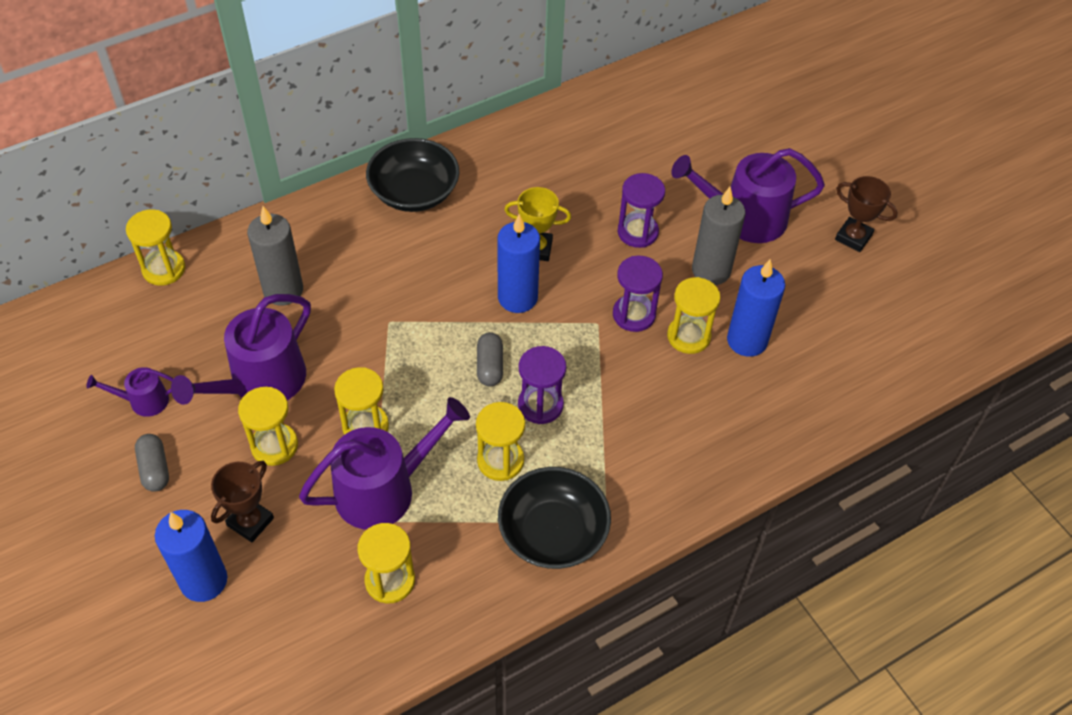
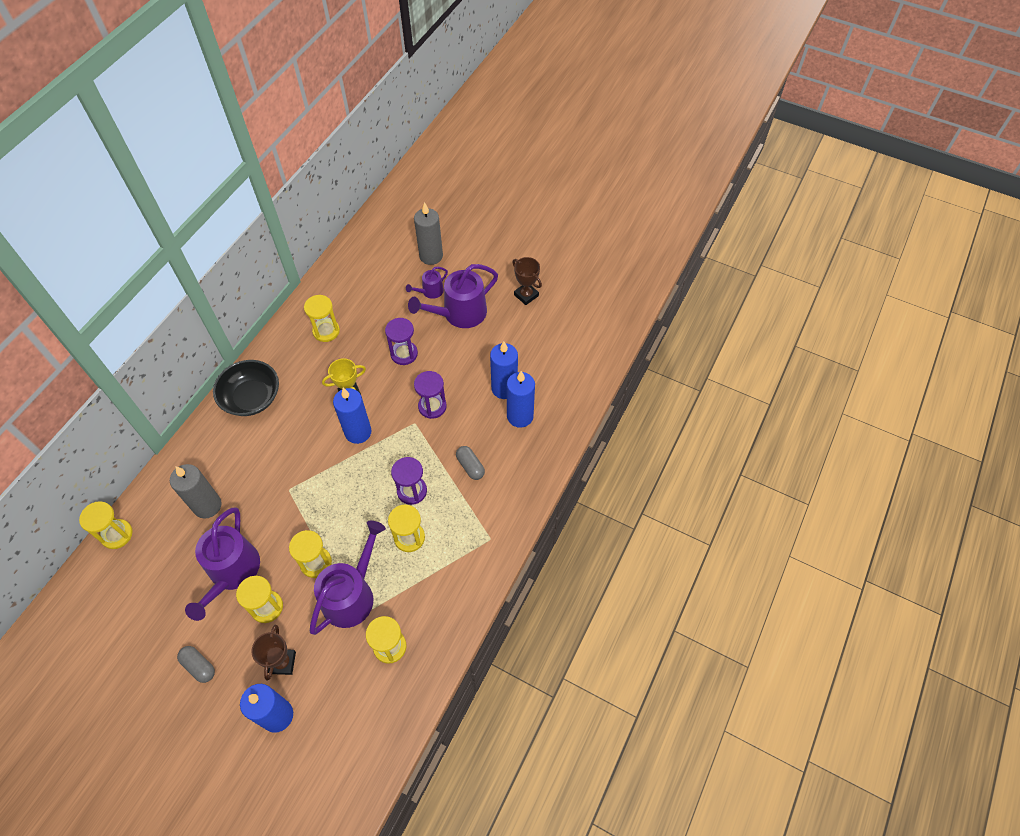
camera: 30 degrees left, 5 degrees up
purple watering can [86,367,174,417] -> purple watering can moved to [406,267,448,299]
grey capsule [477,332,503,386] -> grey capsule moved to [456,446,485,480]
black bowl [498,467,611,569] -> none
yellow hourglass [667,277,721,354] -> yellow hourglass moved to [304,295,340,342]
grey candle [692,187,745,285] -> grey candle moved to [414,202,443,265]
brown trophy [835,176,898,252] -> brown trophy turned 45 degrees clockwise [512,257,542,305]
none -> blue candle [507,371,535,428]

